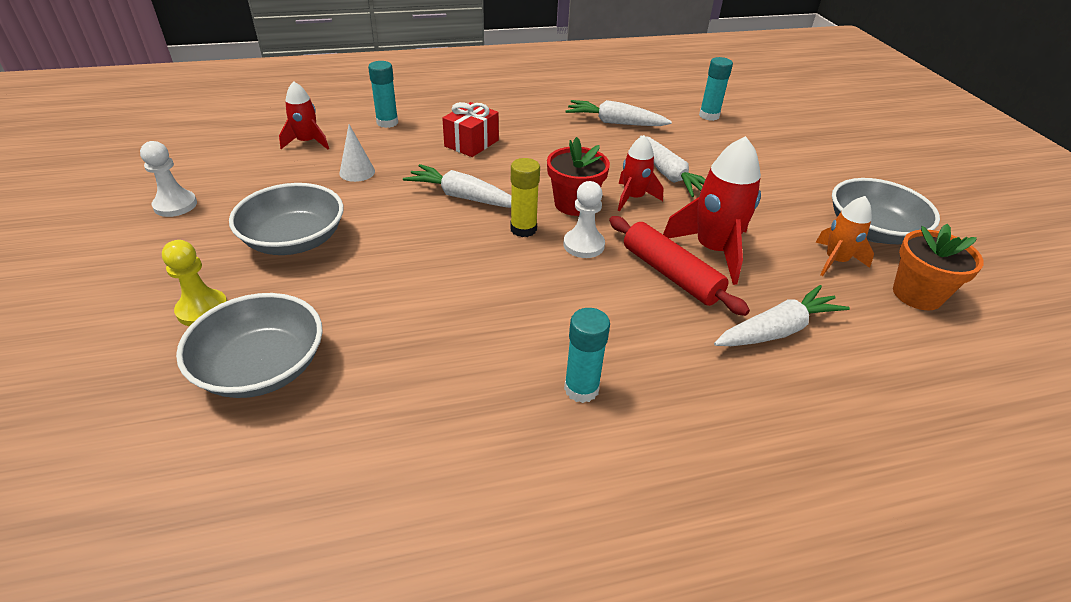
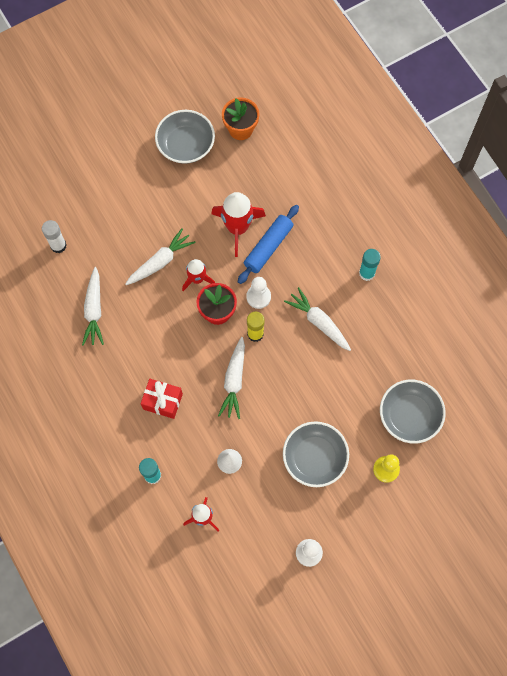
camera: 105 degrees left, 30 degrees up
red rolling pin [609,216,750,316] -> blue rolling pin [238,205,299,284]
turquoise glue stick [699,57,733,121] -> white glue stick [42,220,66,253]
white carrot [714,285,850,346] -> white carrot moved to [284,287,351,351]
orange rocket [815,196,874,276] -> none

